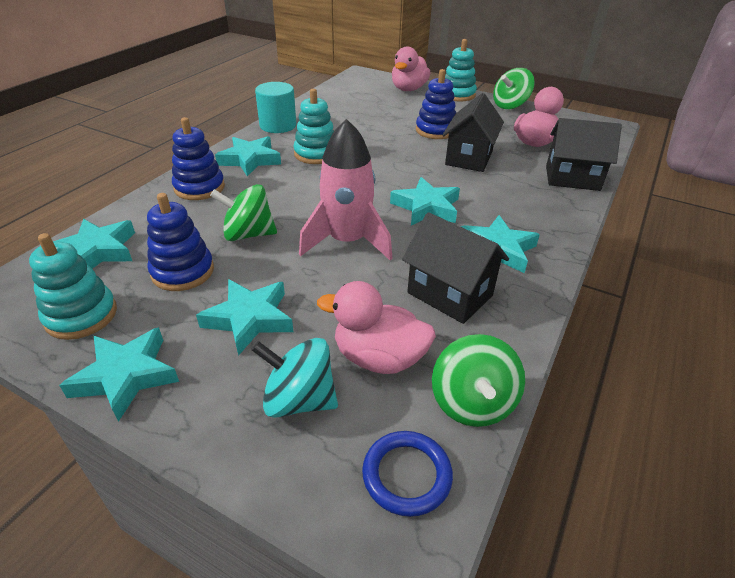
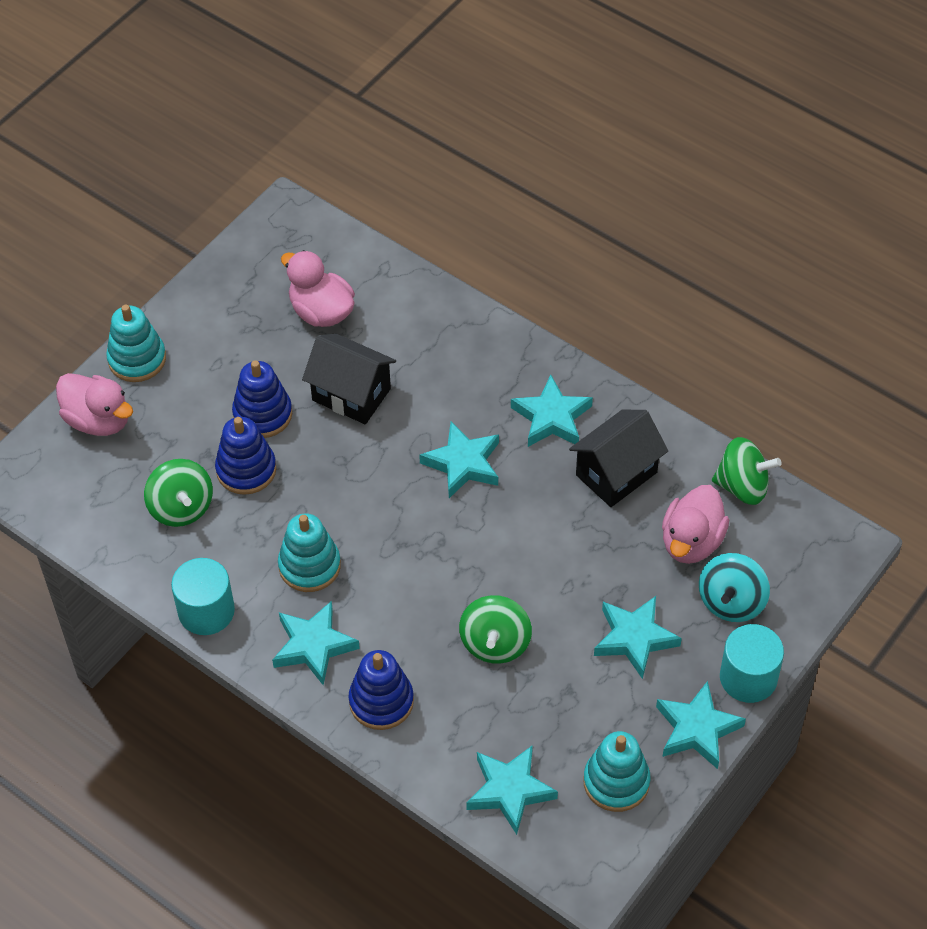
camera: 80 degrees left, 15 degrees up
blue stacking toy [147,193,214,291] -> blue stacking toy moved to [215,417,277,495]
pink rocket [299,119,392,260] -> none
blue ring [362,431,453,517] -> none
green spinning top [493,68,535,109] -> green spinning top moved to [144,459,213,527]
black house [546,118,622,191] -> none
none -> turquoise cylinder [720,624,784,703]

